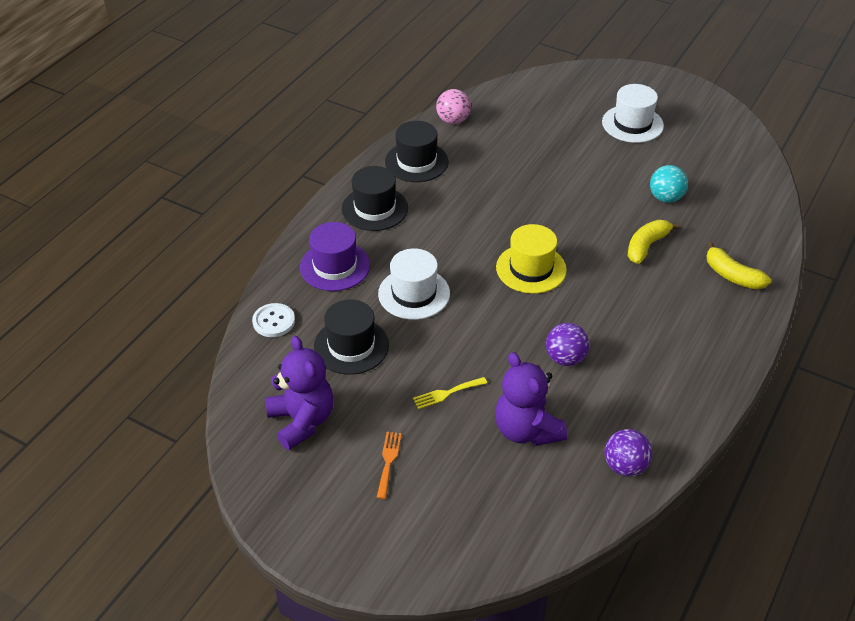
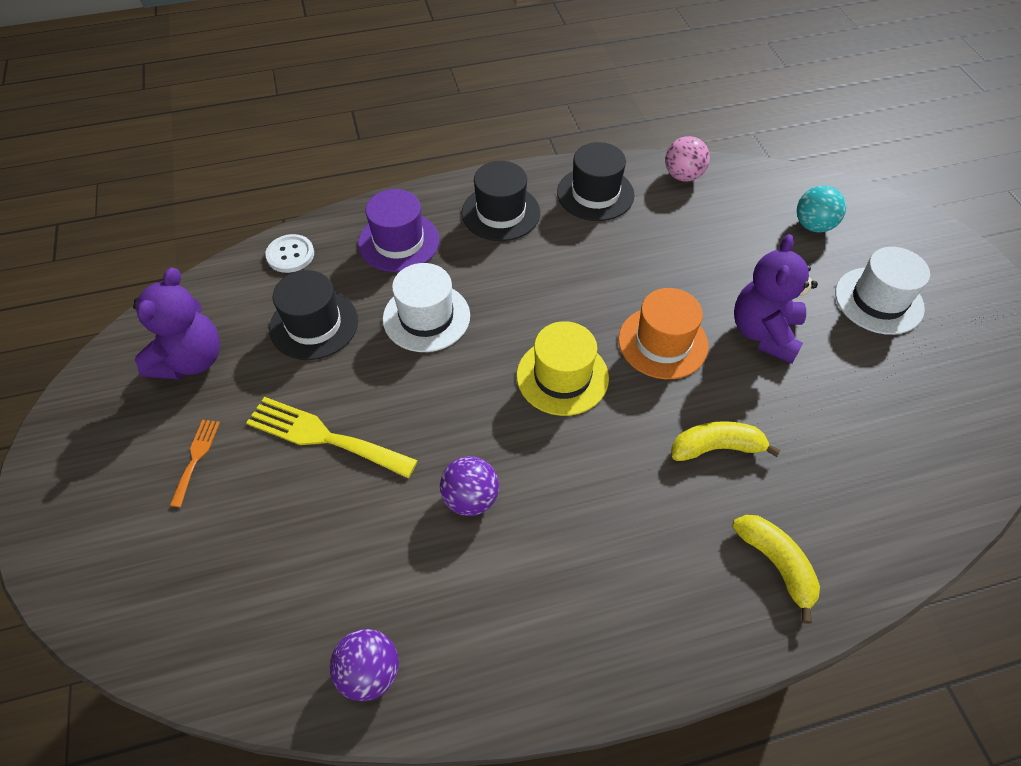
camera: 45 degrees right, 10 degrees up
orange fork [377,432,402,499] -> orange fork turned 45 degrees counterclockwise [170,420,220,507]
yellow fork [413,377,487,409] -> yellow fork [246,397,418,478], size x1.89
purple teddy bear [495,352,567,446] -> purple teddy bear moved to [734,234,818,364]
turquoise ball [650,165,688,203] -> turquoise ball moved to [797,185,846,233]
yellow banana [706,241,771,290] -> yellow banana turned 150 degrees clockwise [732,515,820,624]
none -> orange hat [618,288,709,379]

